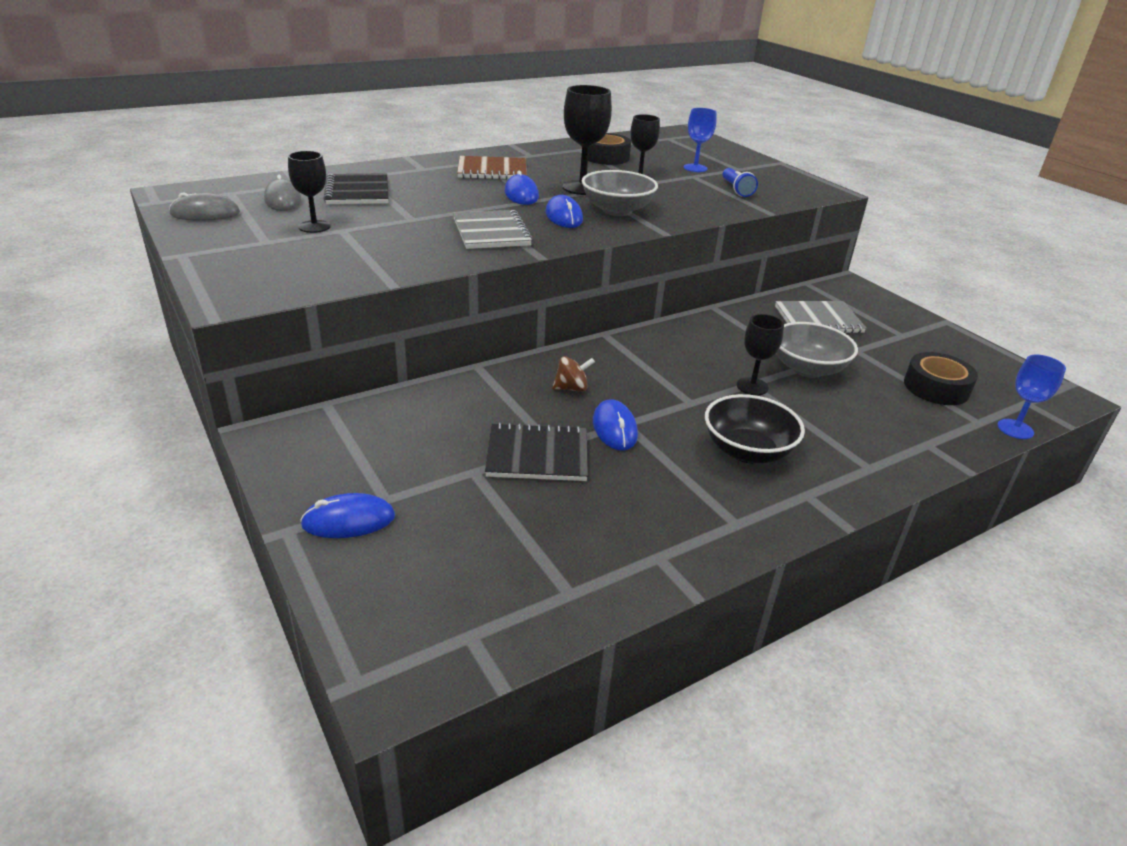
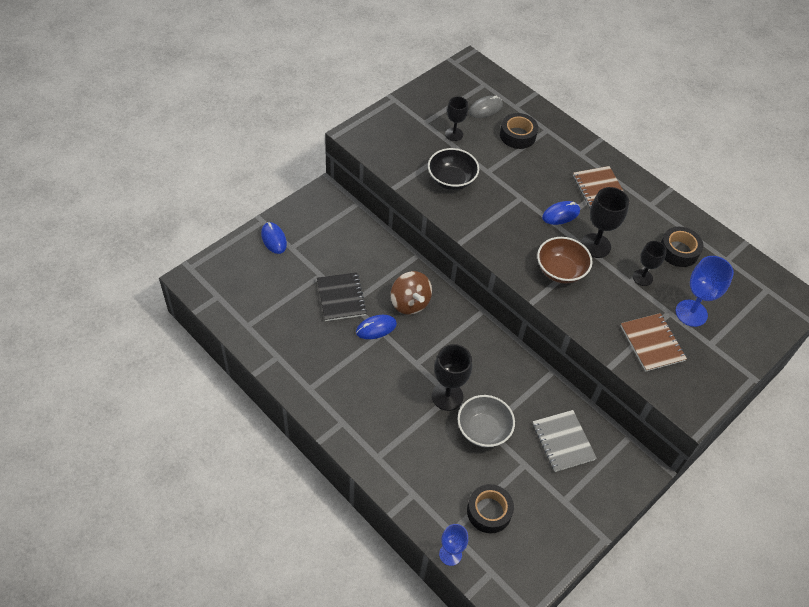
camera: 75 degrees right, 20 degrees up
grey mouse [169,192,240,221] -> none
black notebook [323,173,388,204] -> black tape [500,113,538,149]
grey notebook [453,210,533,249] -> none
blue mouse [546,195,583,228] -> none
brown spinning top [552,356,595,392] -> brown spinning top [391,271,432,315], size x1.80
grey bowl [582,170,658,216] -> brown bowl [537,237,592,284]
blue goblet [684,108,717,172] -> blue goblet [676,256,734,327], size x1.54
black bowl [705,394,805,463] -> black bowl moved to [428,148,479,190]
blue flashlight [723,168,758,197] -> brown notebook [621,313,687,372]
black goblet [737,314,784,395] -> black goblet [432,344,472,411], size x1.54

